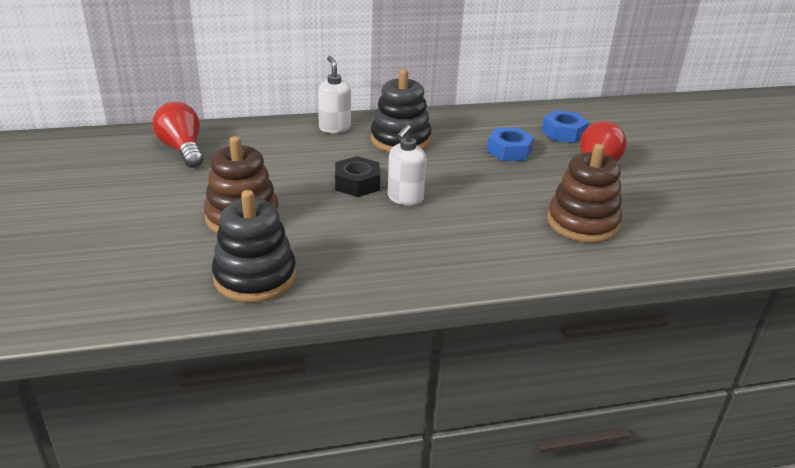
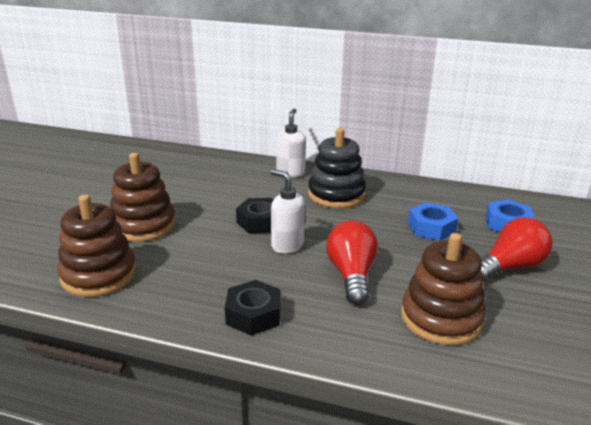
camera: 30 degrees right, 5 degrees down
red light bulb [153,102,203,168] -> red light bulb moved to [326,220,378,305]
black stacking toy [212,190,296,303] -> brown stacking toy [57,195,136,297]
white soap dispenser [388,124,427,206] -> white soap dispenser turned 75 degrees clockwise [270,169,305,254]
none -> black nut [225,280,281,336]

